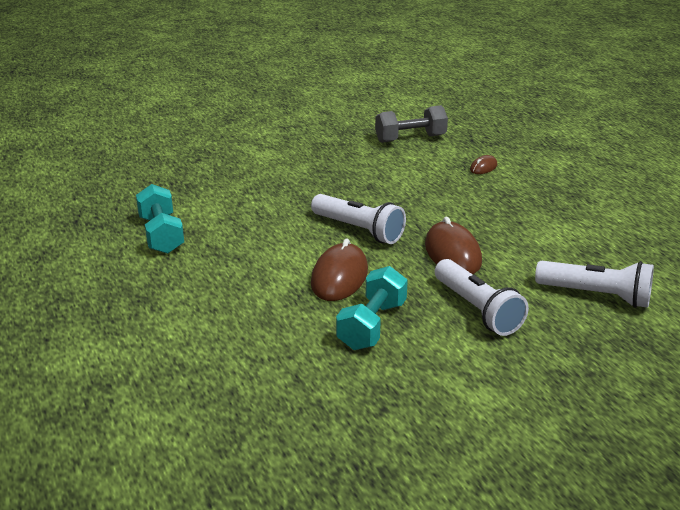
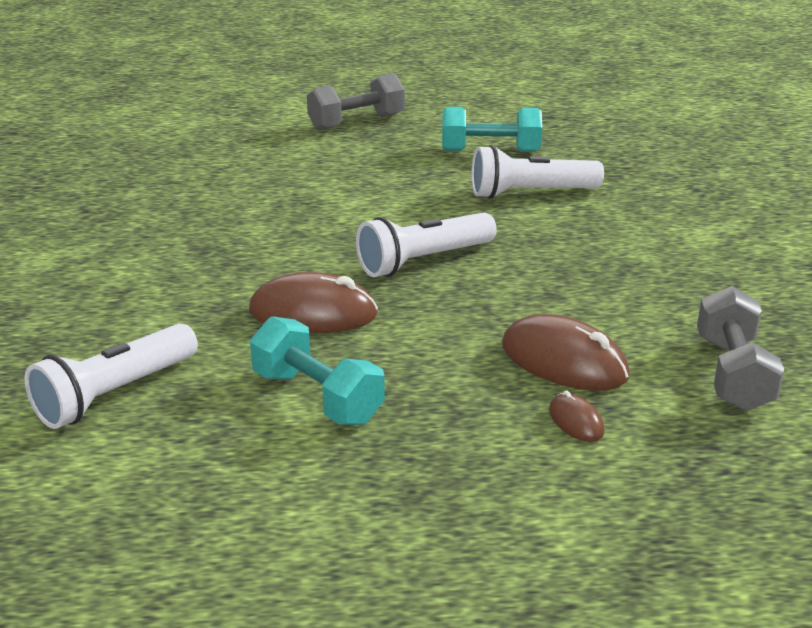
camera: 110 degrees right, 0 degrees up
brown mouse [311,238,368,301] -> brown mouse moved to [502,314,630,391]
turquoise dumbbell [336,266,408,350] -> turquoise dumbbell moved to [250,316,385,425]
white flashlight [434,259,529,336] -> white flashlight moved to [471,145,604,199]
none -> grey dumbbell [307,73,405,130]

